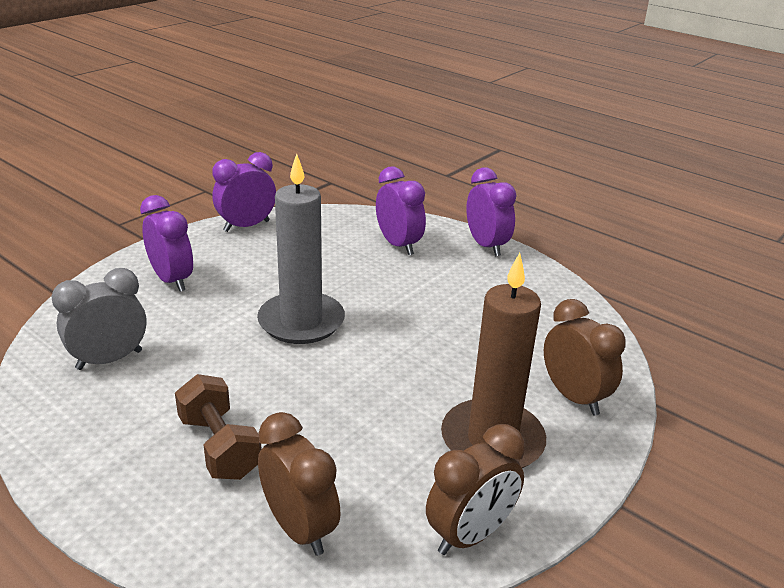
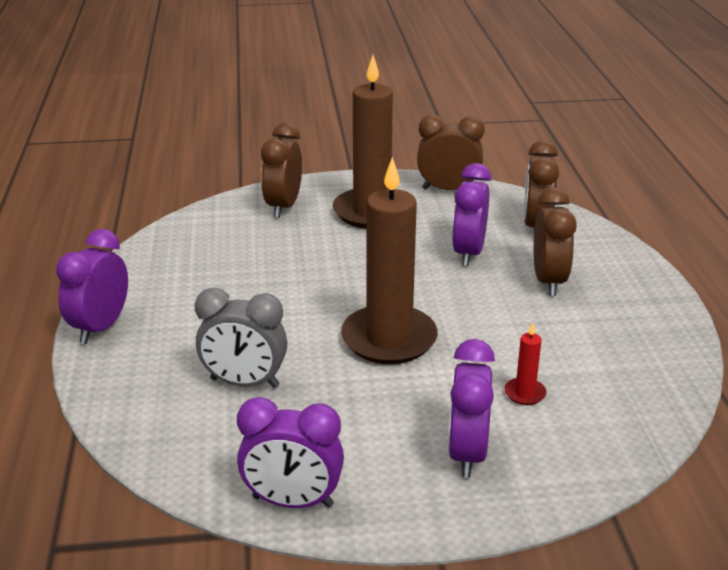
camera: 135 degrees left, 0 degrees up
grey clock [51,268,147,370] -> grey clock moved to [195,288,288,388]
brown dumbbell [175,374,261,480] -> brown clock [534,187,577,296]
grey candle [257,154,345,344] -> brown candle [341,157,438,364]
purple clock [376,166,426,255] -> purple clock moved to [452,163,491,266]
none -> red candle [504,323,547,405]

